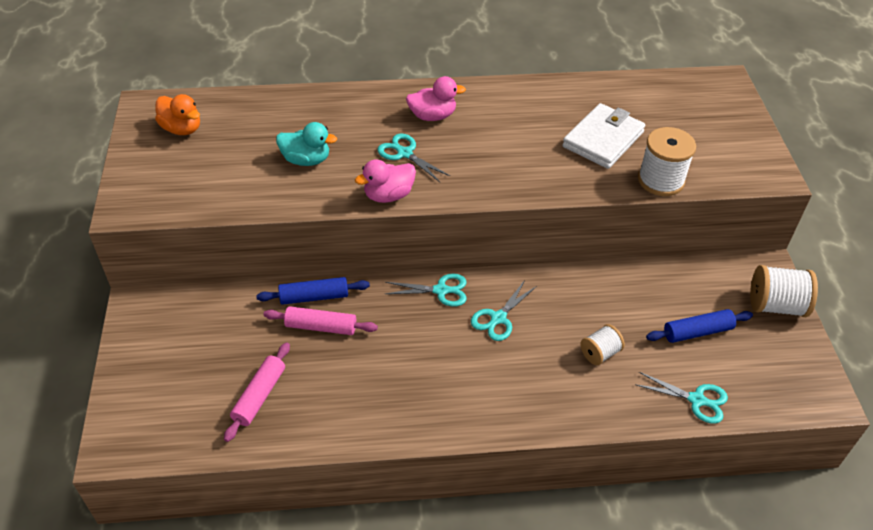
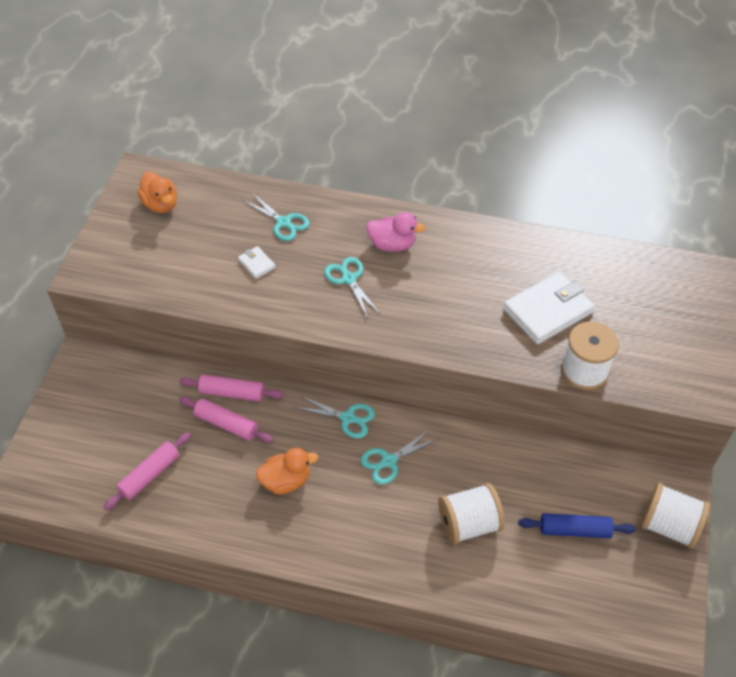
camera: 20 degrees right, 5 degrees up
blue rolling pin [256,277,370,305] -> pink rolling pin [180,375,283,402]
turquoise duck [276,122,337,166] -> white wallet [238,246,276,279]
pink duck [355,159,416,203] -> none
white spool [580,324,625,365] -> white spool [438,483,505,544], size x1.65
turquoise scissors [635,372,728,424] -> turquoise scissors moved to [244,193,310,241]
none -> orange duck [256,447,318,494]

